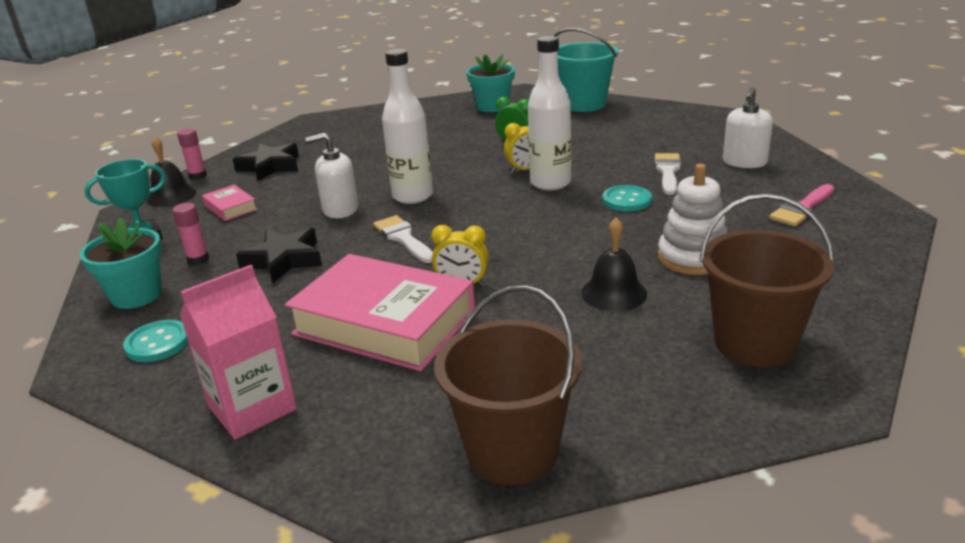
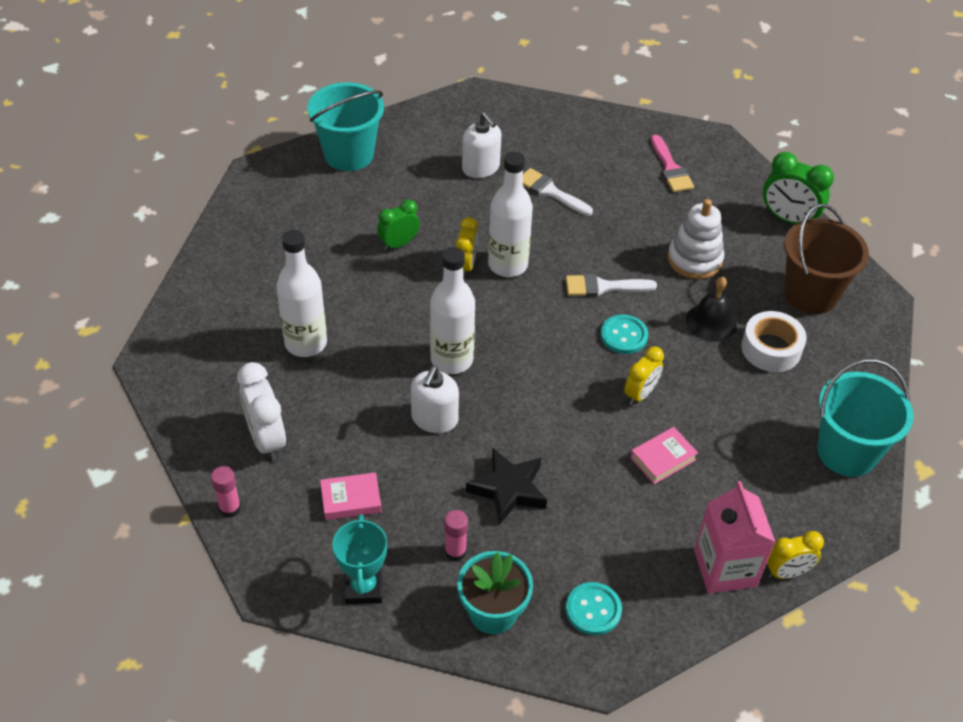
camera: 65 degrees left, 20 degrees up
black bell [146,136,197,207] -> none
black star [233,143,299,181] -> white clock [237,362,286,461]
pink book [285,254,475,371] -> pink book [630,427,698,484], size x0.43
white brush [373,215,433,263] -> white brush moved to [566,274,657,297]
brown bucket [434,285,582,485] -> turquoise bucket [817,359,914,477]
turquoise flower pot [466,54,515,112] -> none
turquoise button [602,185,652,212] -> turquoise button moved to [601,315,648,354]
white soap dispenser [723,87,773,168] -> white soap dispenser moved to [462,112,501,178]
none -> white bottle [276,230,327,357]
none -> white tape [741,311,806,372]
none -> green clock [763,152,834,224]
none -> yellow clock [767,531,824,579]

